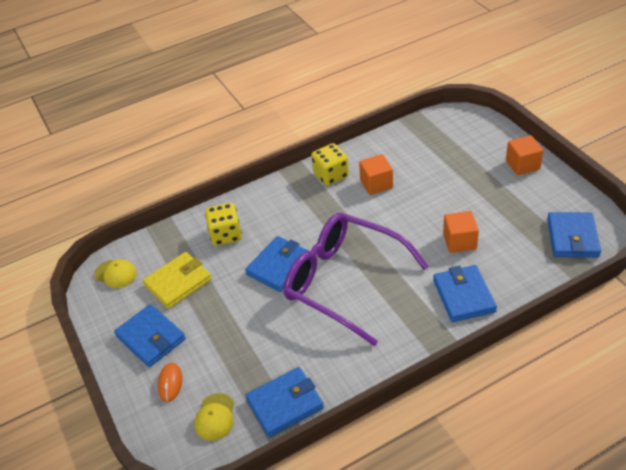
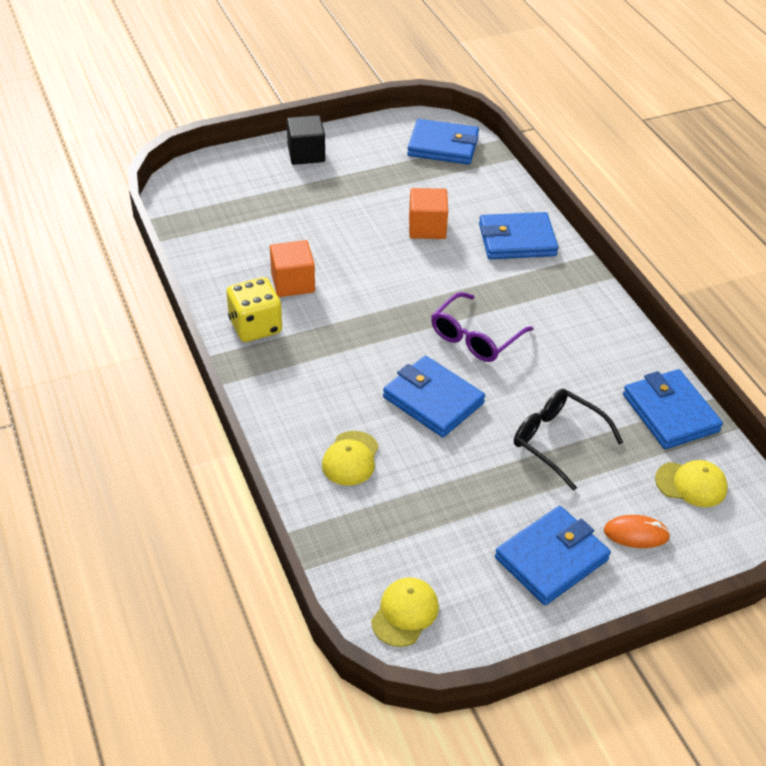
camera: 90 degrees left, 0 degrees up
yellow wallet [143,252,212,309] -> none
yellow dice [205,203,242,246] -> yellow cap [322,431,379,486]
purple glasses [284,213,429,346] -> purple glasses [431,292,533,362], size x0.51
orange cube [506,135,543,175] -> black cube [287,115,325,165]
none -> black glasses [514,389,623,491]

